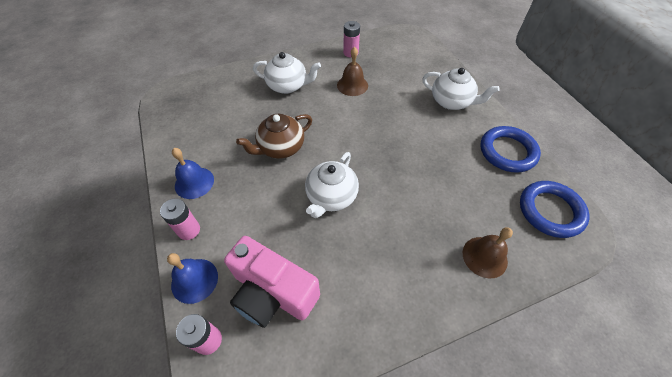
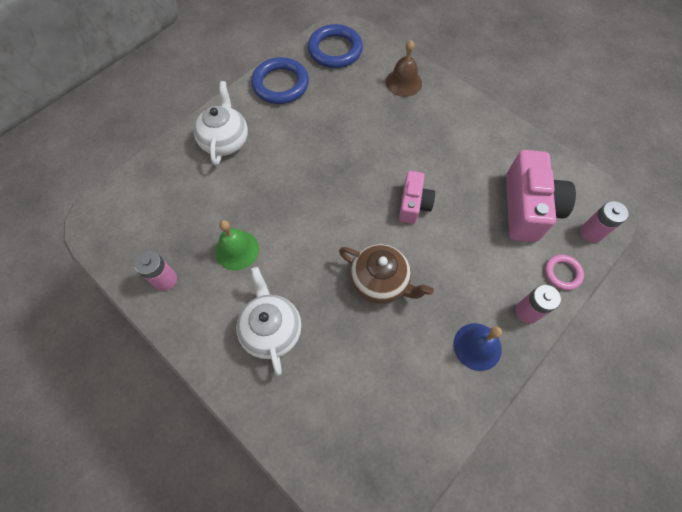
camera: 115 degrees left, 10 degrees up
blue bell [167,253,218,304] -> pink ring [545,255,584,290]
white teapot [305,152,359,218] -> pink camera [399,171,435,224]
brown bell [337,47,368,96] -> green bell [215,220,259,270]

